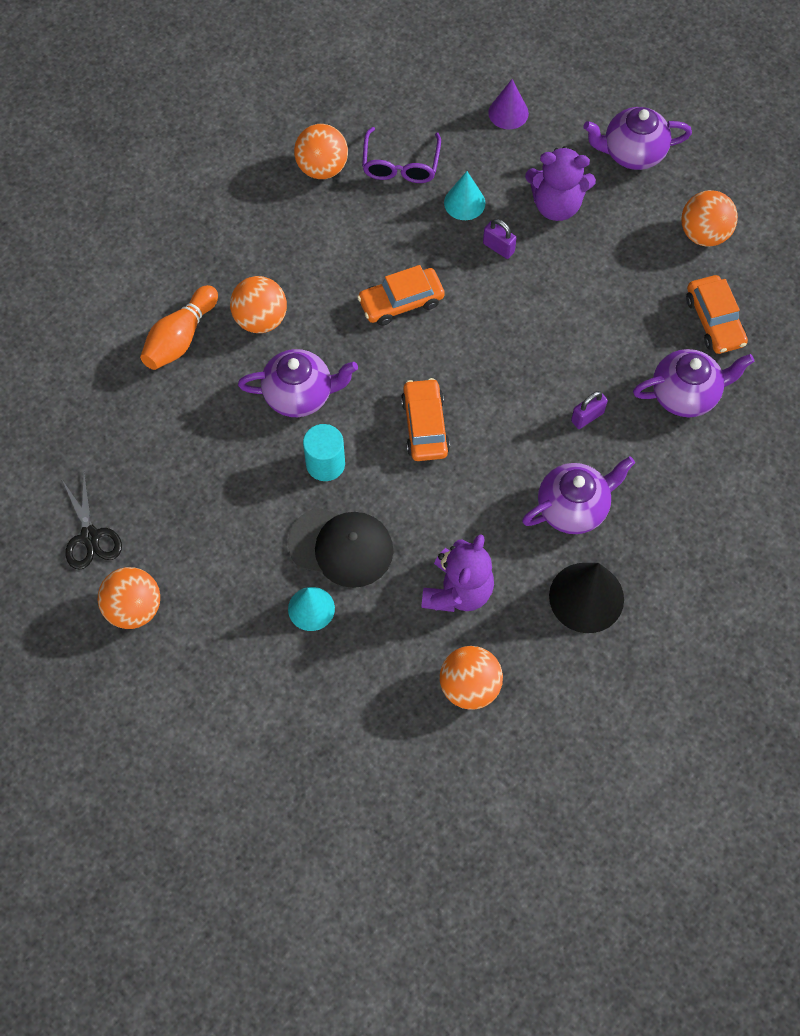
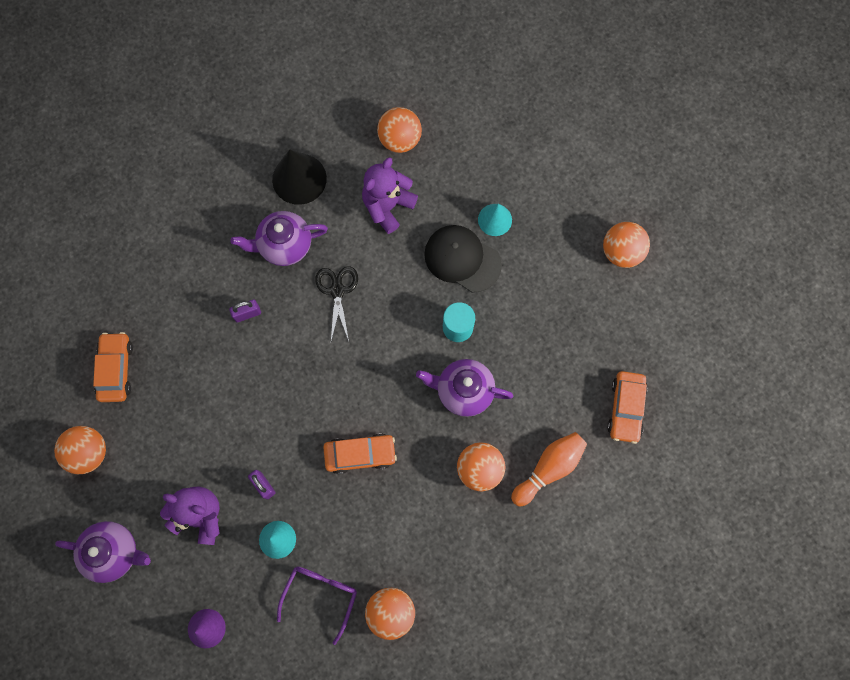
camera: 165 degrees left, 10 degrees up
black scissors [61,473,122,570] -> black scissors moved to [315,266,358,341]
orange car [401,378,450,461] -> orange car moved to [607,371,648,444]
purple teapot [633,349,754,417] -> none

